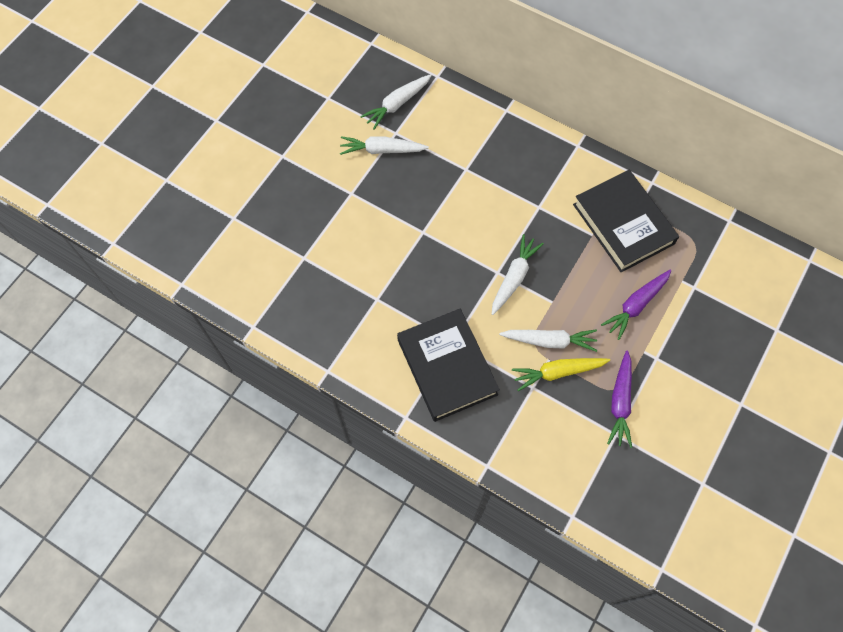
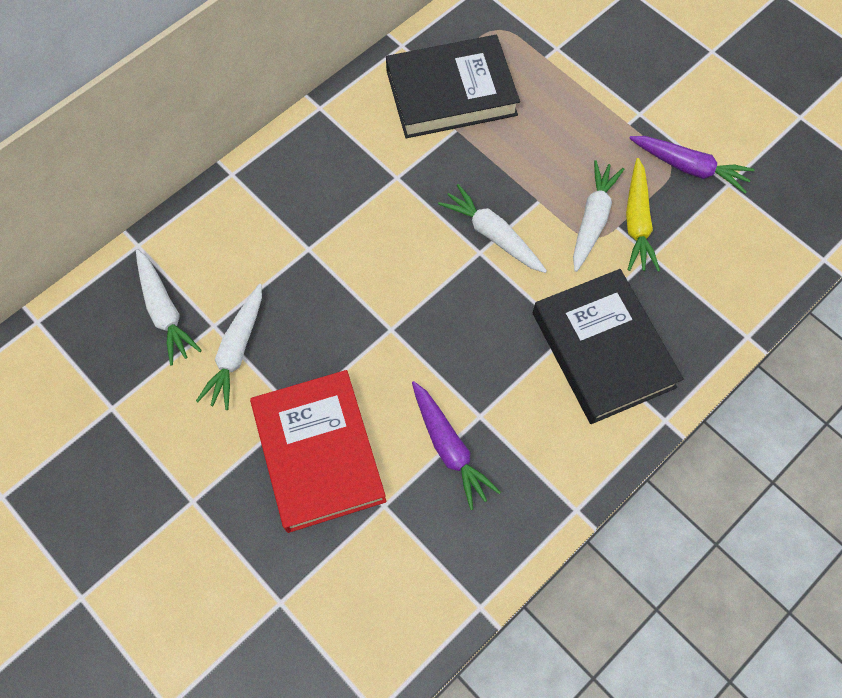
camera: 75 degrees left, 0 degrees up
black book [397,309,500,422] -> black book turned 75 degrees clockwise [533,269,684,424]
purple carrot [601,270,671,340] -> purple carrot moved to [412,381,501,510]
none -> red book [250,370,386,533]

